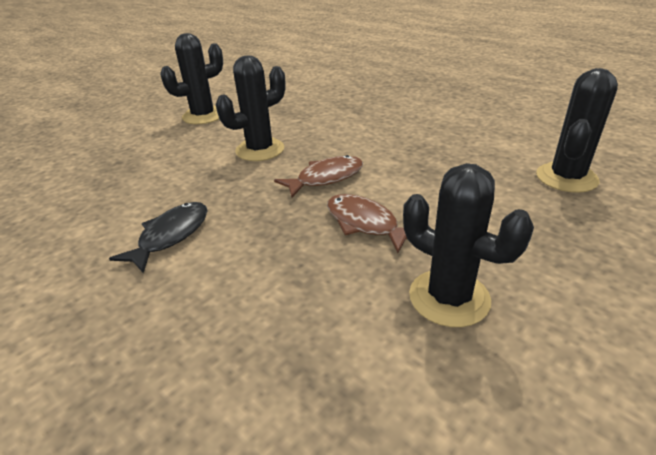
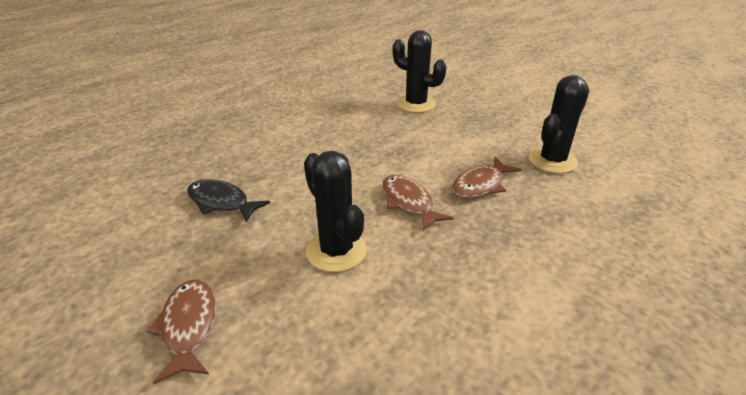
camera: 90 degrees left, 0 degrees up
black fish [109,202,208,273] -> black fish moved to [187,180,270,223]
black cactus [160,33,223,124] -> brown fish [146,280,216,384]

